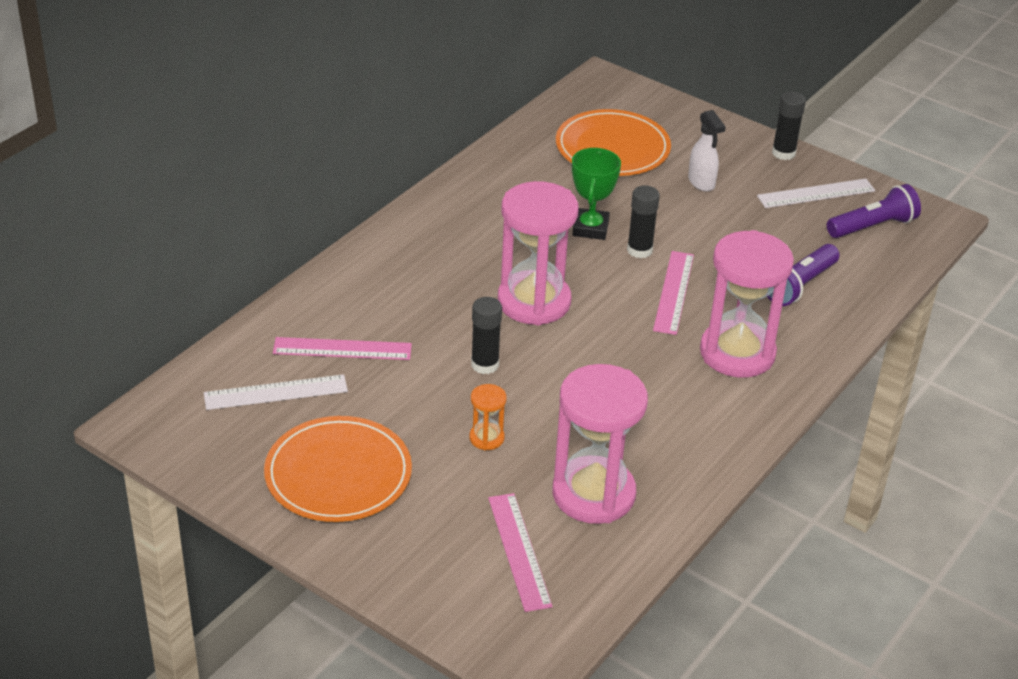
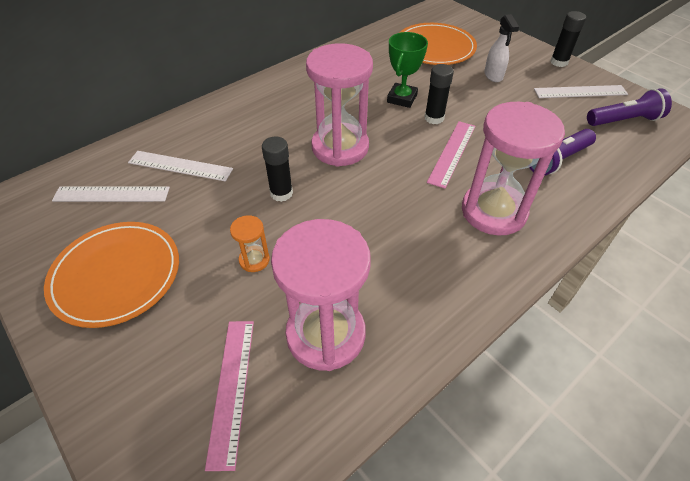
camera: 15 degrees right, 10 degrees up
pink ruler [273,337,412,360] -> white ruler [128,151,233,182]

